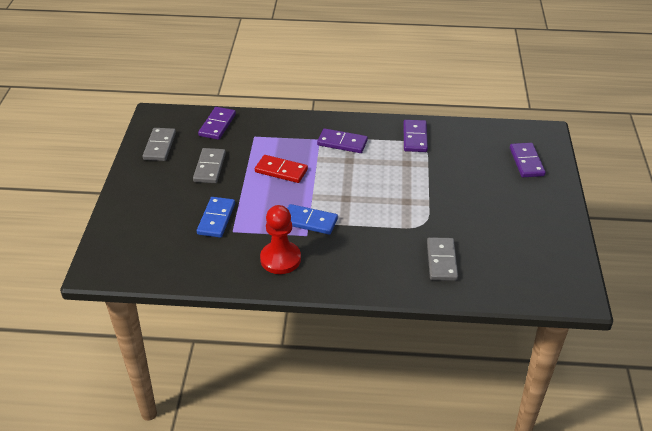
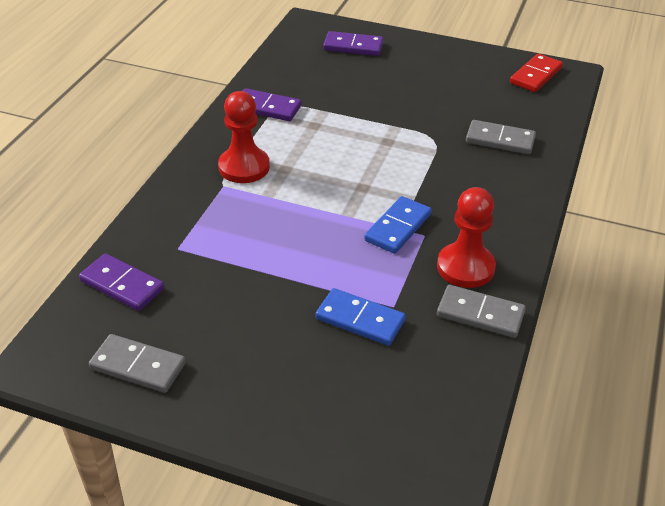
camera: 75 degrees left, 0 degrees up
grey domino [193,148,226,183] -> grey domino moved to [437,285,526,338]
red domino [255,155,308,183] -> red domino moved to [510,54,563,92]
purple domino [317,128,368,153] -> red pawn [218,91,270,183]

